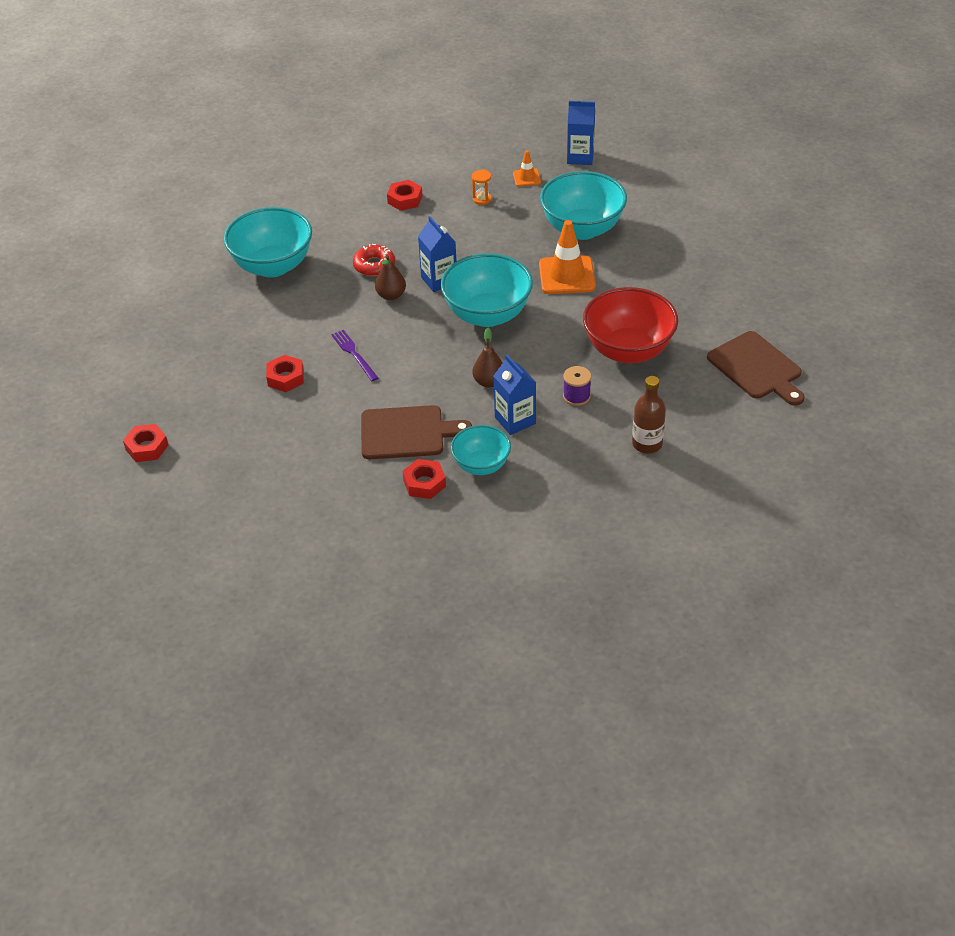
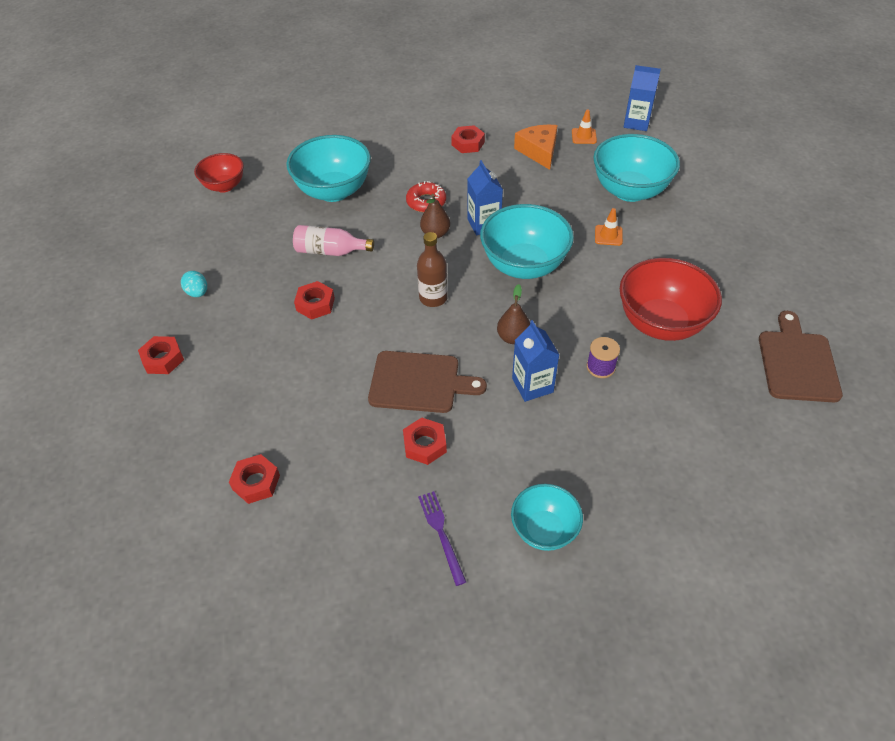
camera: 10 degrees right, 5 degrees up
purple fork [331,330,378,381] -> purple fork moved to [418,491,466,586]
turquoise bowl [451,425,511,475] -> turquoise bowl moved to [511,484,583,551]
orange hourglass [472,170,492,205] -> orange cheese [514,125,558,170]
orange traffic cone [539,220,596,294] -> orange traffic cone [595,208,623,246], size x0.52
brown bottle [632,376,666,454] -> brown bottle moved to [417,232,448,307]
brown cutting board [707,331,805,406] -> brown cutting board turned 150 degrees counterclockwise [759,311,843,402]
none -> turquoise egg [181,271,207,297]
none -> red bowl [194,153,244,193]
none -> red nut [229,454,280,504]
none -> pink bottle [293,225,374,256]

